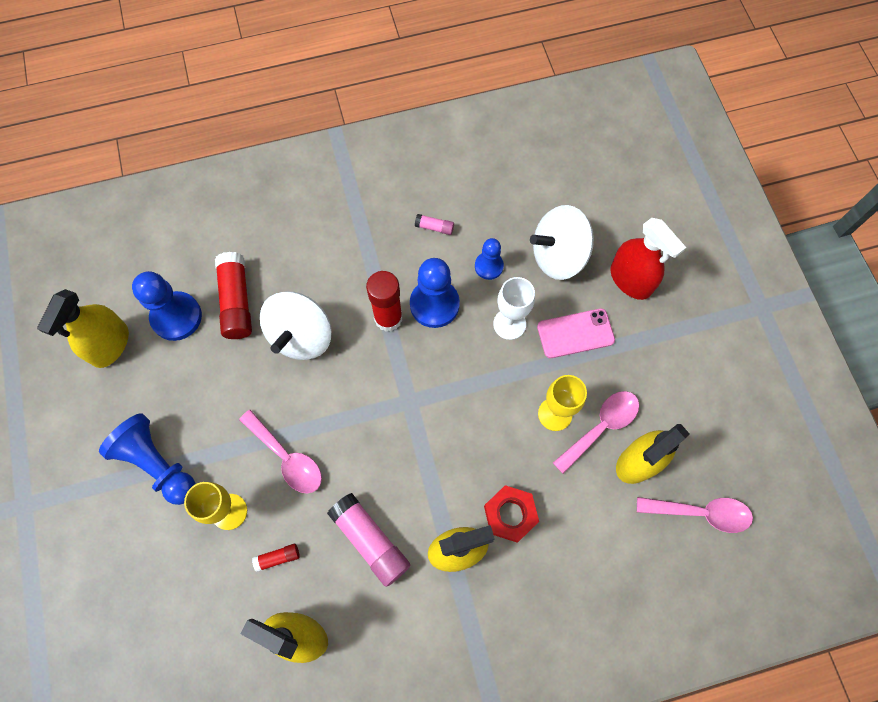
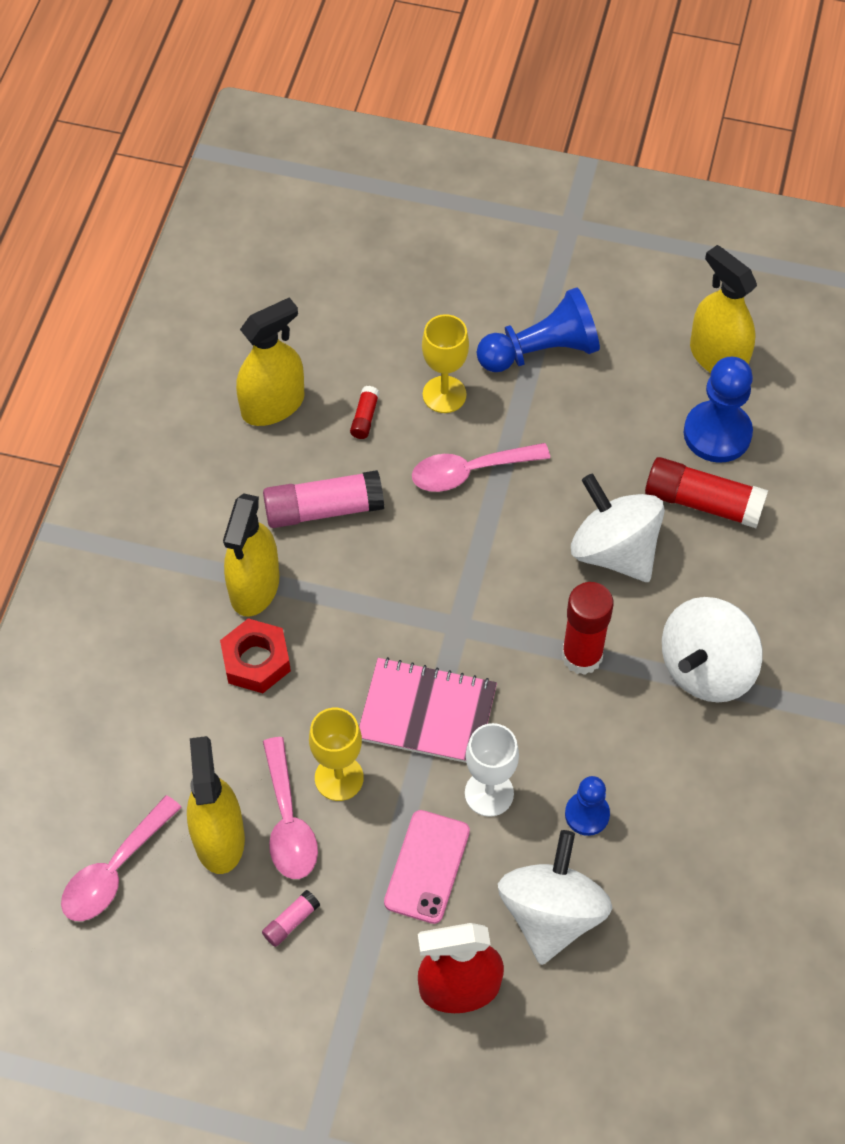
camera: 120 degrees right, 10 degrees down
blue pawn [410,258,460,328] -> none
pink glue stick [415,214,454,235] -> pink glue stick moved to [262,890,320,947]
none -> pink notebook [359,657,497,763]
none -> white spinning top [662,597,763,703]

